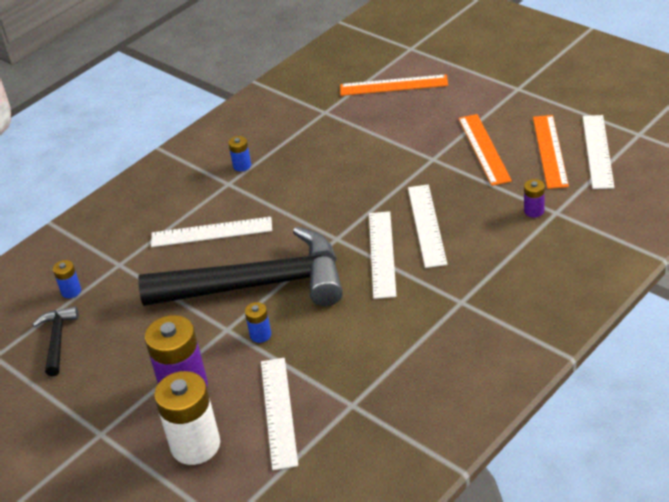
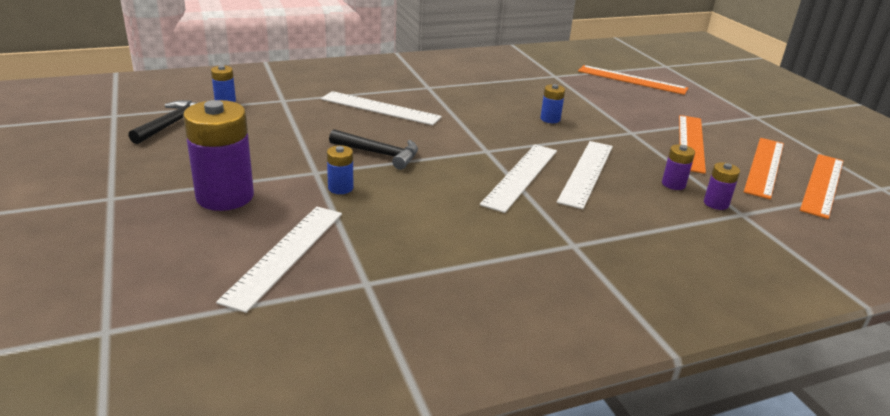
camera: 20 degrees right, 10 degrees down
black hammer [138,227,343,306] -> black hammer [329,129,418,170], size x0.42
white battery [154,371,220,465] -> none
blue battery [228,136,251,171] -> blue battery moved to [540,84,565,123]
white ruler [583,115,615,189] -> orange ruler [800,154,843,219]
none -> purple battery [662,144,695,190]

